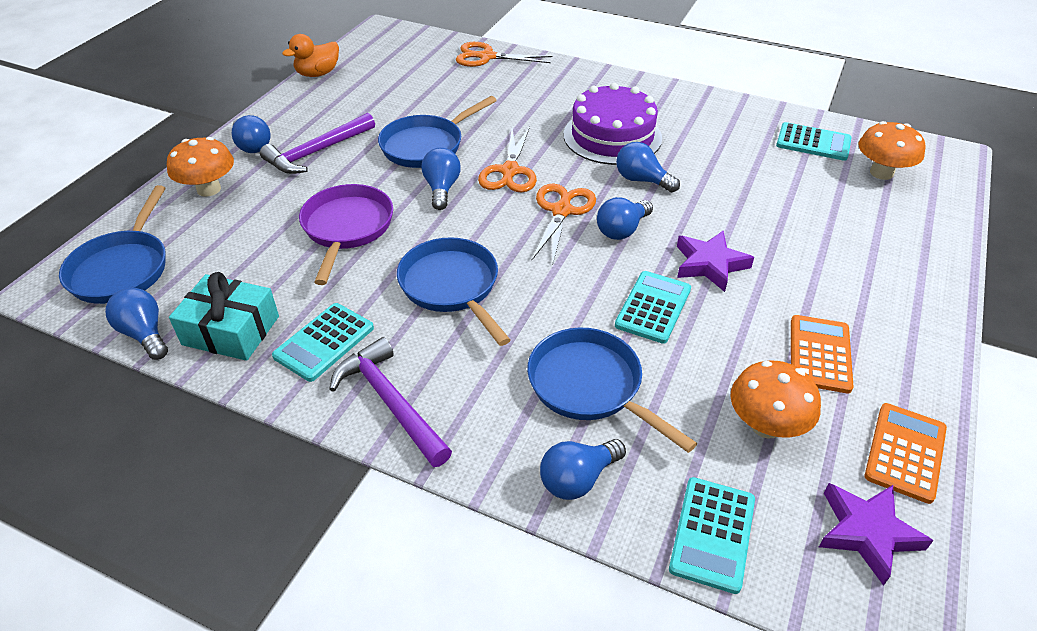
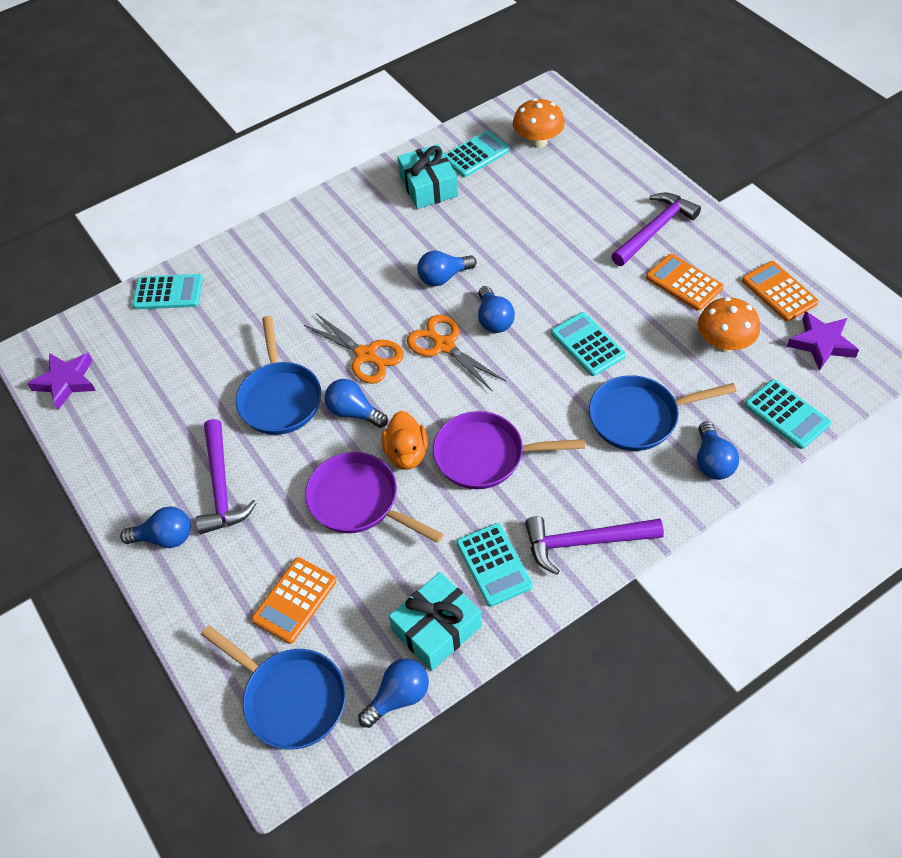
camera: 55 degrees left, 10 degrees up
blue light bulb [105,288,168,360] -> blue light bulb turned 150 degrees clockwise [358,658,429,728]
orange mushroom [167,137,234,197] -> none
orange duck [282,34,339,77] -> orange duck moved to [382,411,428,470]
blue pan [397,237,511,346] -> purple pan [433,411,585,489]
orange scissors [456,42,553,67] -> turquoise calculator [132,274,203,310]
purple cake [564,83,662,165] -> none
purple star [677,231,754,292] -> purple star moved to [27,353,96,410]
none -> orange calculator [252,557,337,644]
none -> turquoise gift [397,144,458,209]
none -> purple hammer [611,193,701,266]

